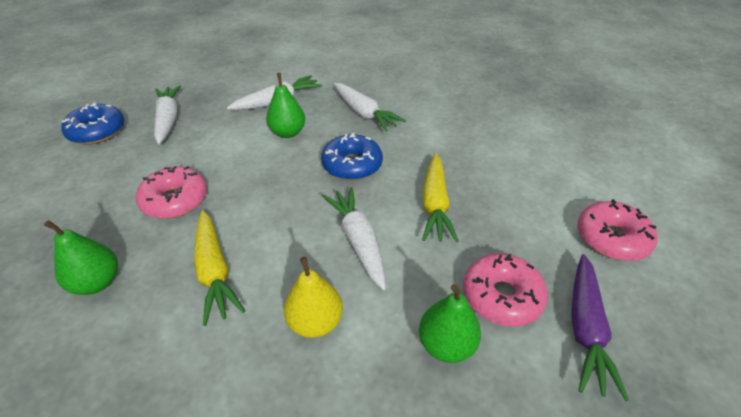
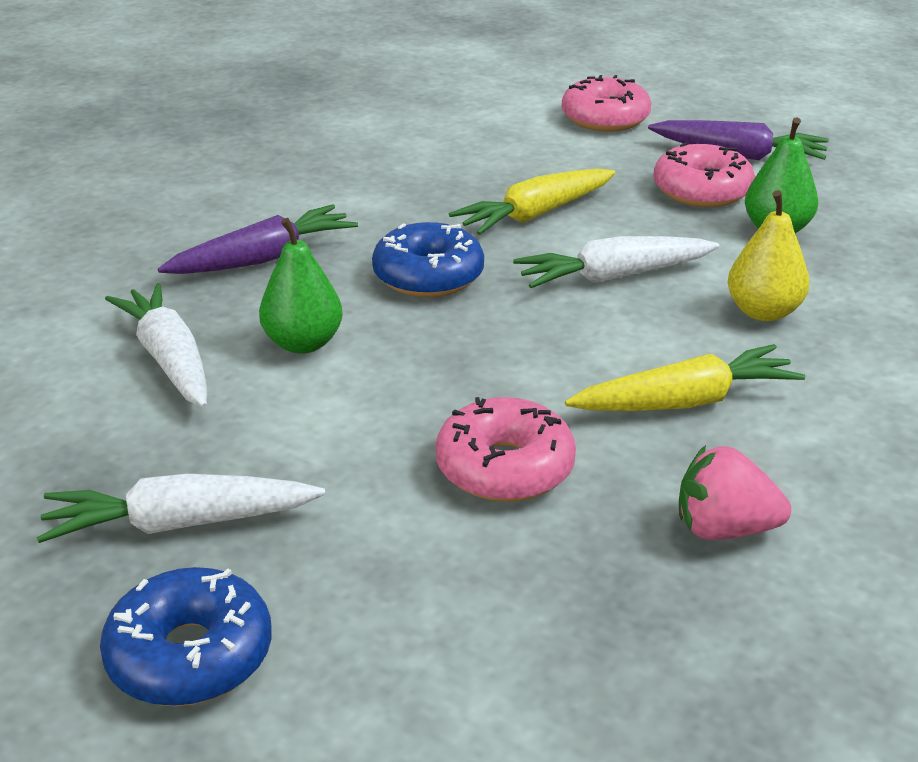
camera: 85 degrees left, 10 degrees down
green pear [44,220,118,295] -> pink strawberry [679,445,791,540]
white carrot [334,83,406,131] -> purple carrot [158,204,358,274]
yellow carrot [422,153,458,242] -> yellow carrot turned 135 degrees clockwise [449,168,615,235]

